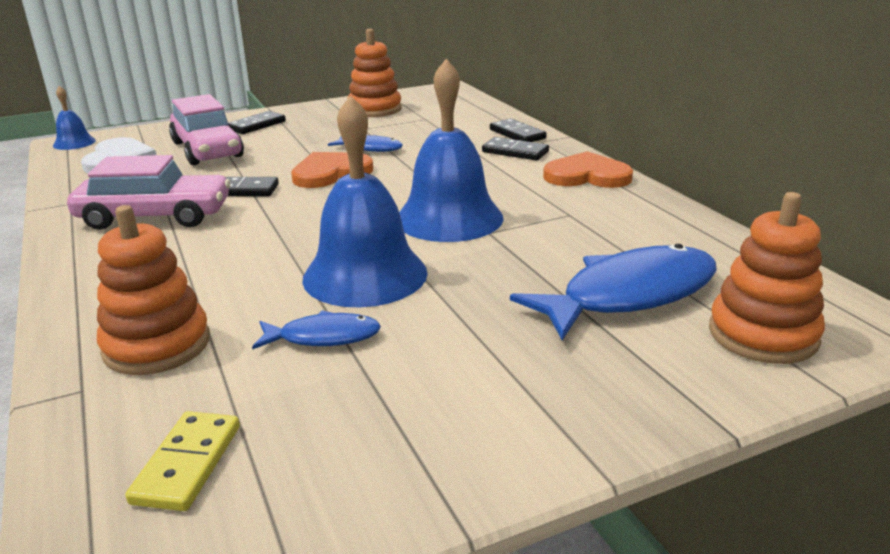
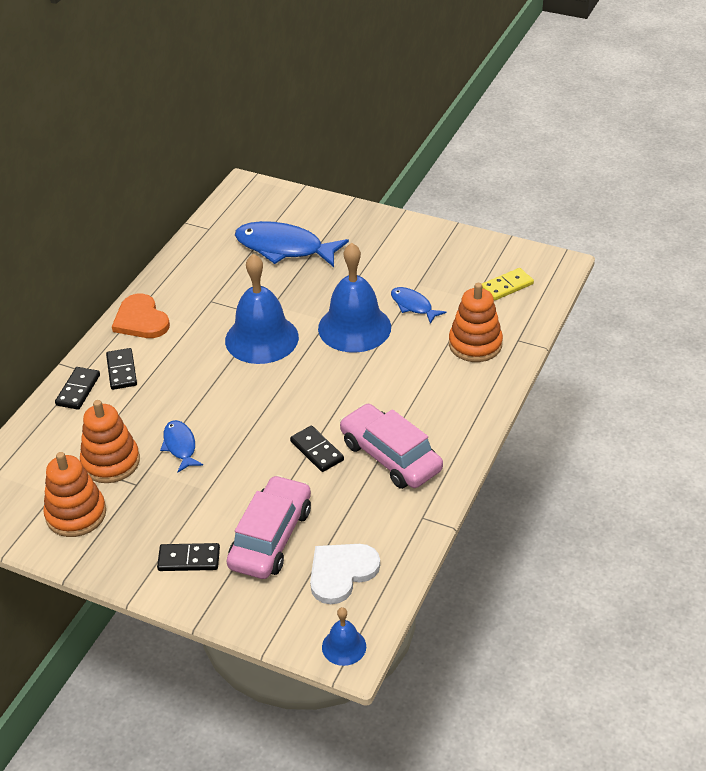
camera: 130 degrees left, 15 degrees up
orange heart [291,152,373,188] -> none
orange stacking toy [709,192,825,364] -> orange stacking toy moved to [80,400,140,483]

